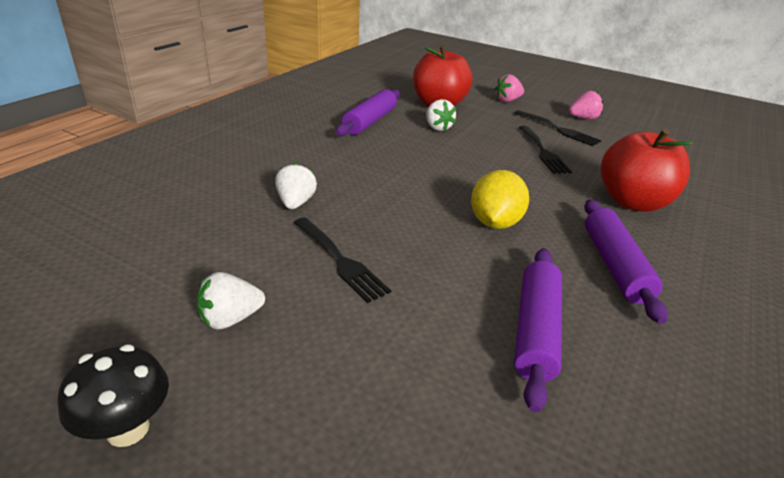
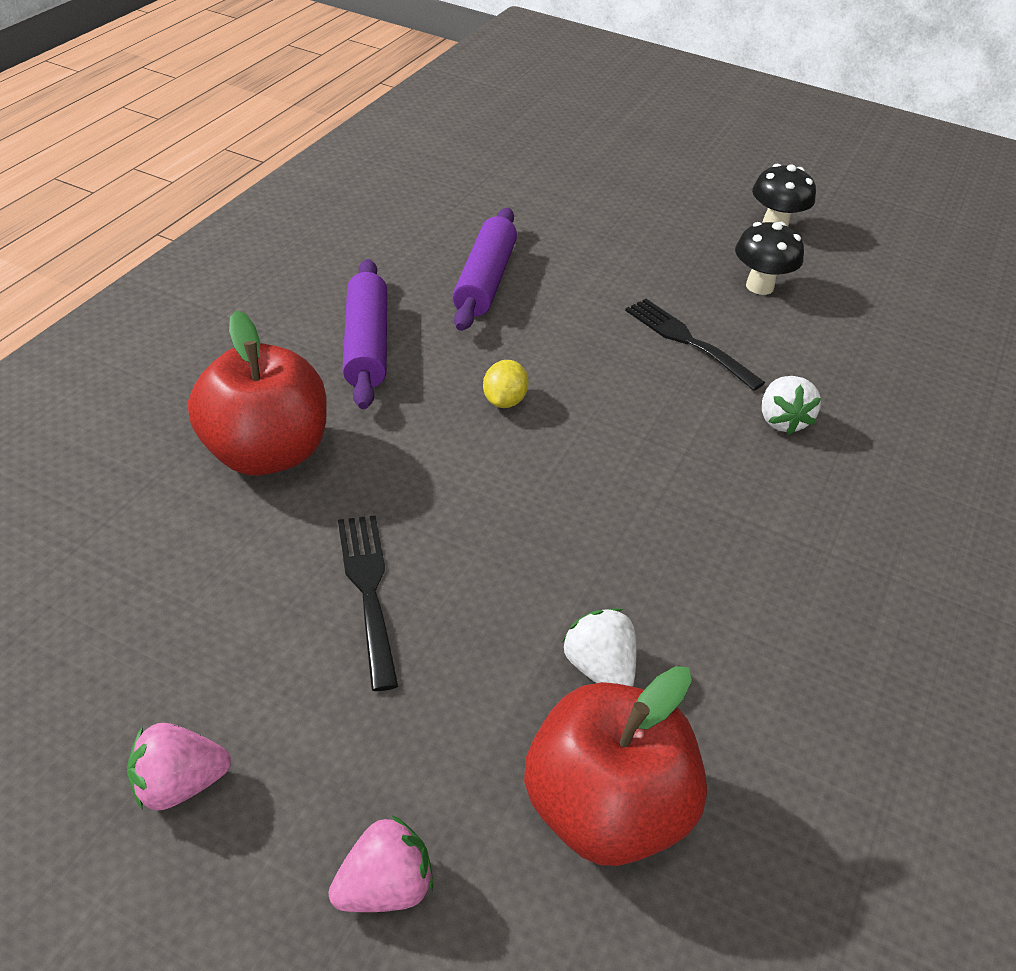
camera: 175 degrees right, 10 degrees up
white strawberry [197,272,265,330] -> black mushroom [735,222,804,295]
purple rolling pin [335,89,400,136] -> none
yellow lemon [471,170,529,229] -> yellow lemon [483,360,529,408], size x0.58
black fork [514,110,601,146] -> none

